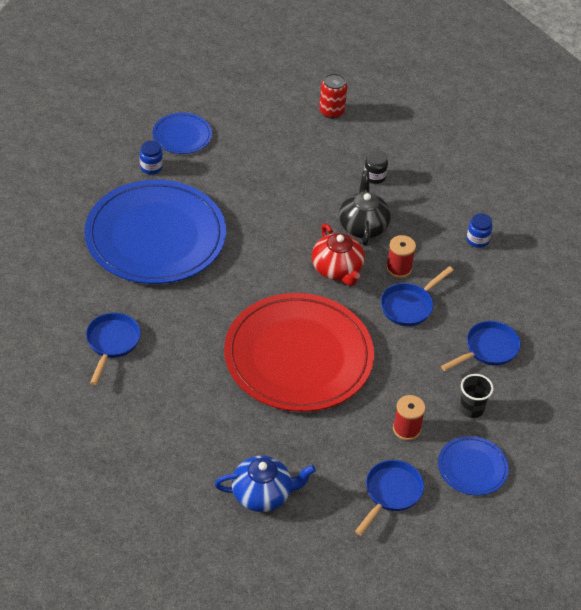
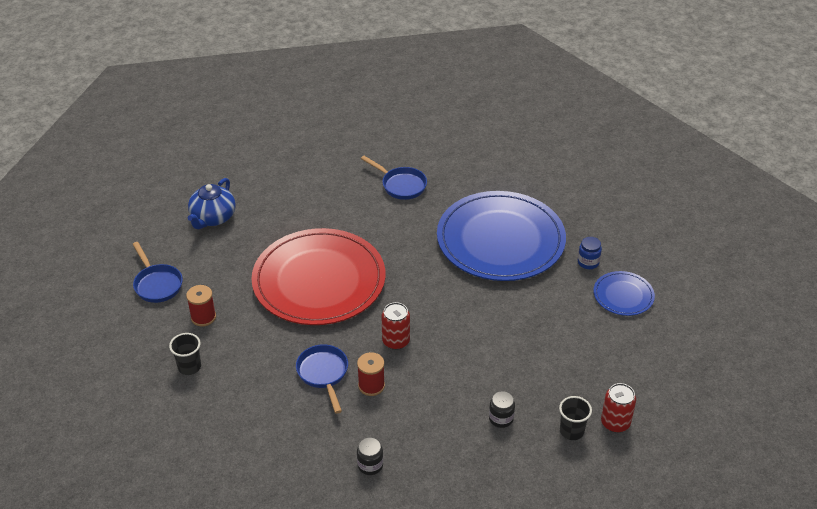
camera: 120 degrees right, 5 degrees down
red teapot [312,223,365,286] -> red can [381,302,410,350]
black teapot [339,170,391,246] -> none
blue plate [438,436,509,496] -> none
blue pan [441,321,521,371] -> none
blue jar [467,213,492,248] -> black jar [357,437,383,475]
none -> black cup [559,396,592,440]

